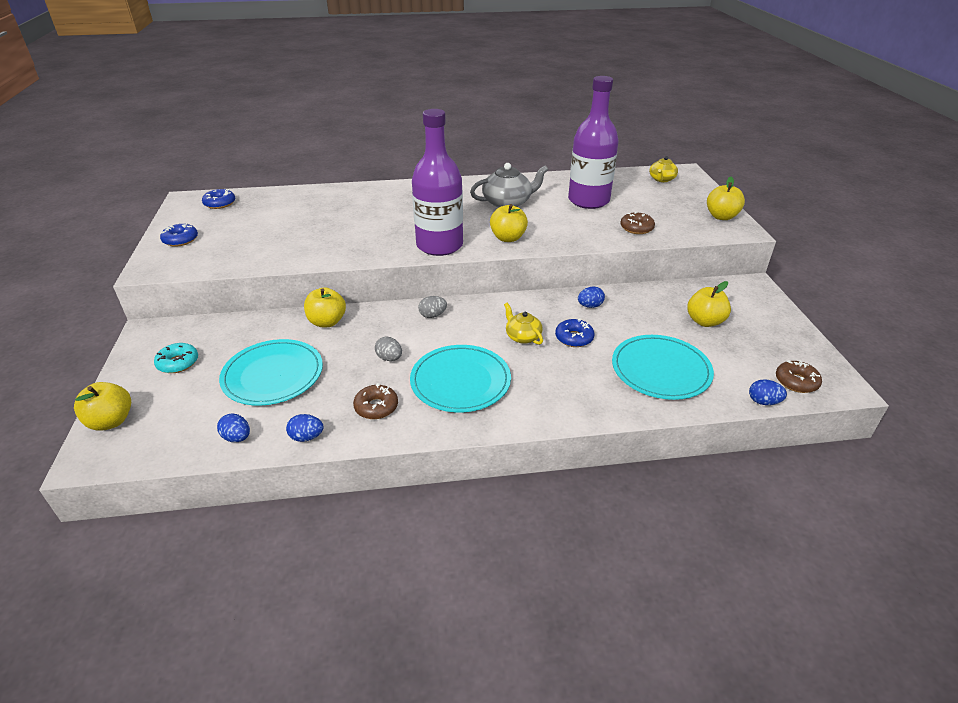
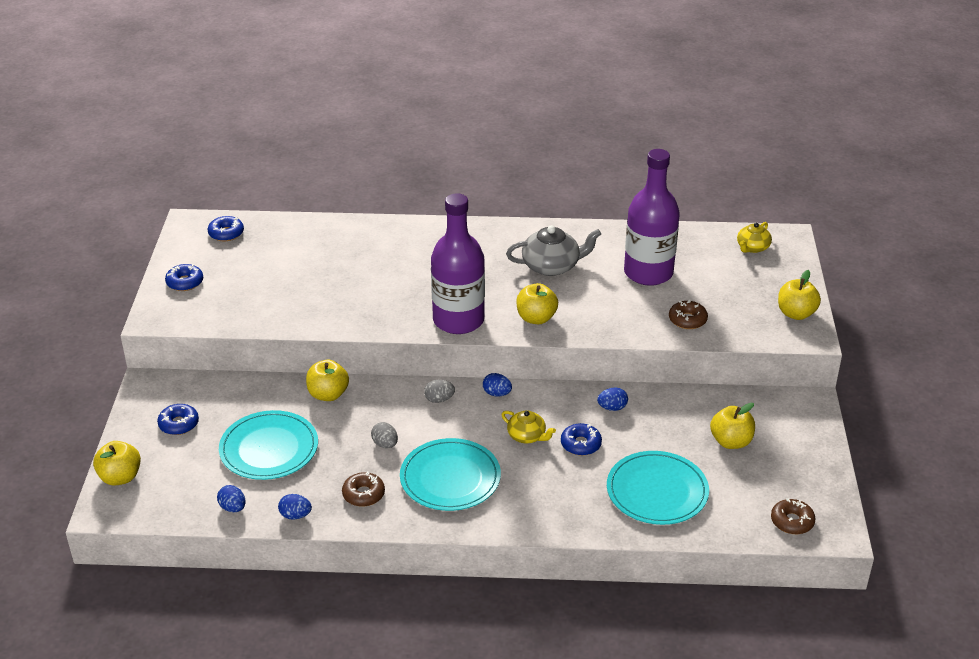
camera: 10 degrees right, 0 degrees up
turquoise donut [154,343,198,373] -> blue donut [157,404,199,435]
yellow teapot [504,303,543,345] -> yellow teapot turned 150 degrees clockwise [501,410,556,443]
blue egg [749,379,787,405] -> blue egg moved to [483,373,512,397]

